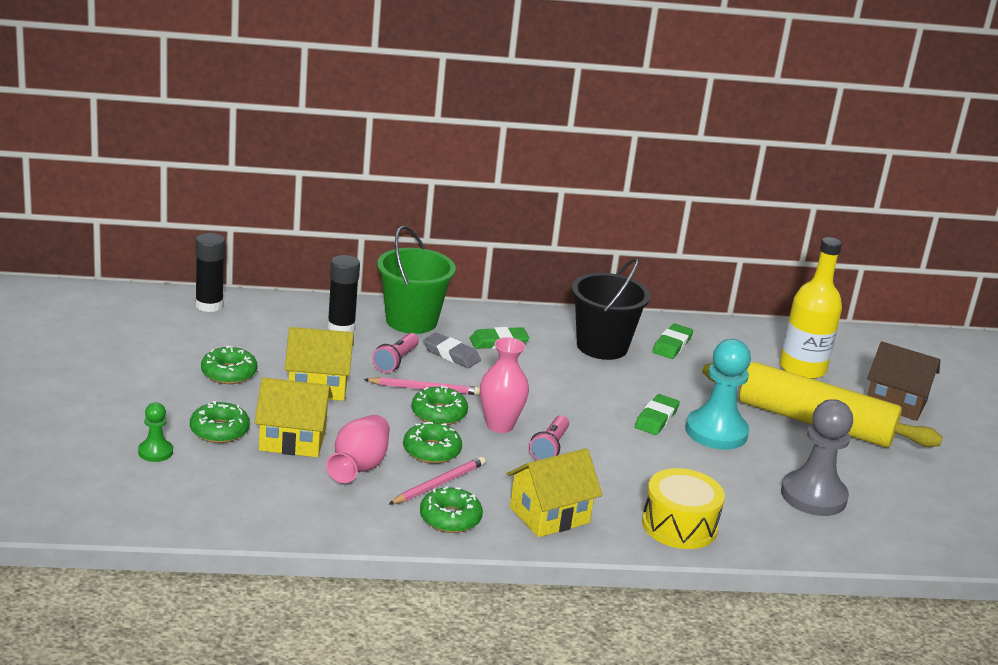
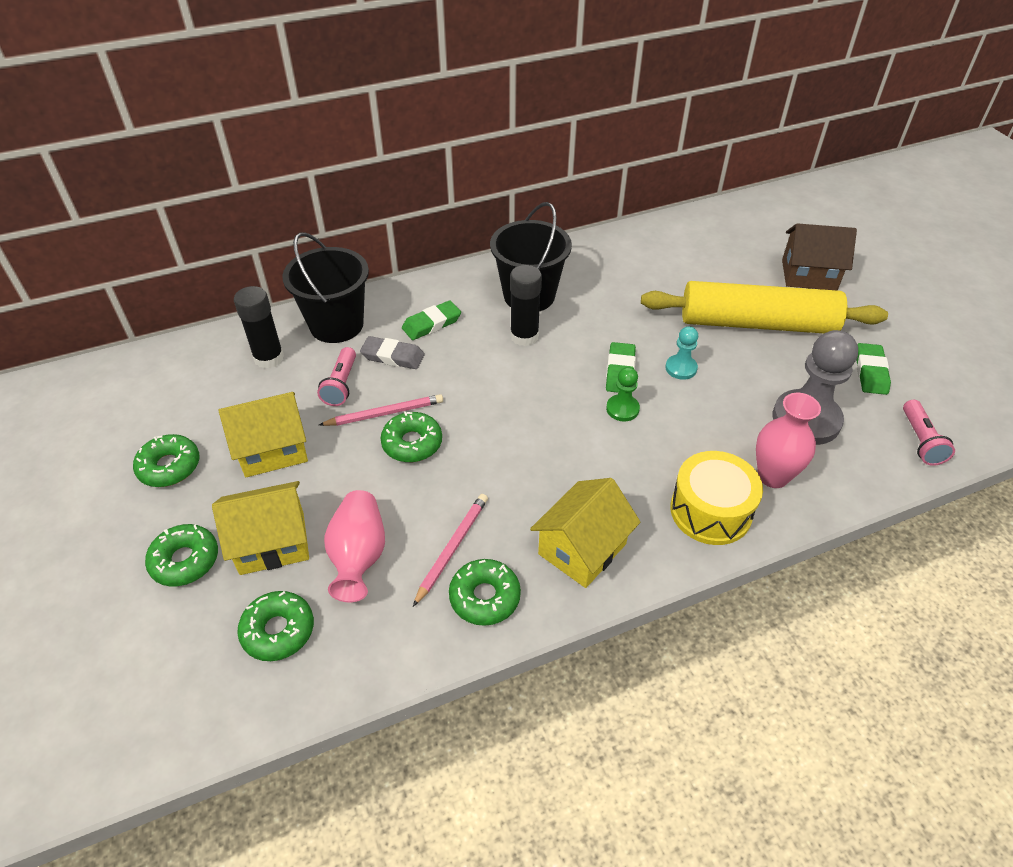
camera: 15 degrees left, 20 degrees up
green pawn [138,402,173,462] -> green pawn moved to [606,367,640,421]
black glue stick [195,233,225,312] -> black glue stick moved to [510,265,542,346]
green bucket [377,226,456,334] -> black bucket [282,232,369,343]
green donut [403,422,462,464] -> green donut moved to [237,591,314,661]
pink vase [480,337,529,433] -> pink vase moved to [756,393,821,488]
pink flashlight [529,415,569,460] -> pink flashlight moved to [903,400,955,466]
green eraser [652,323,693,359] -> green eraser moved to [856,343,891,395]
turquoise pawn [686,339,751,450] -> turquoise pawn [665,326,698,380], size x0.50
yellow bottle [780,237,842,379] -> none

